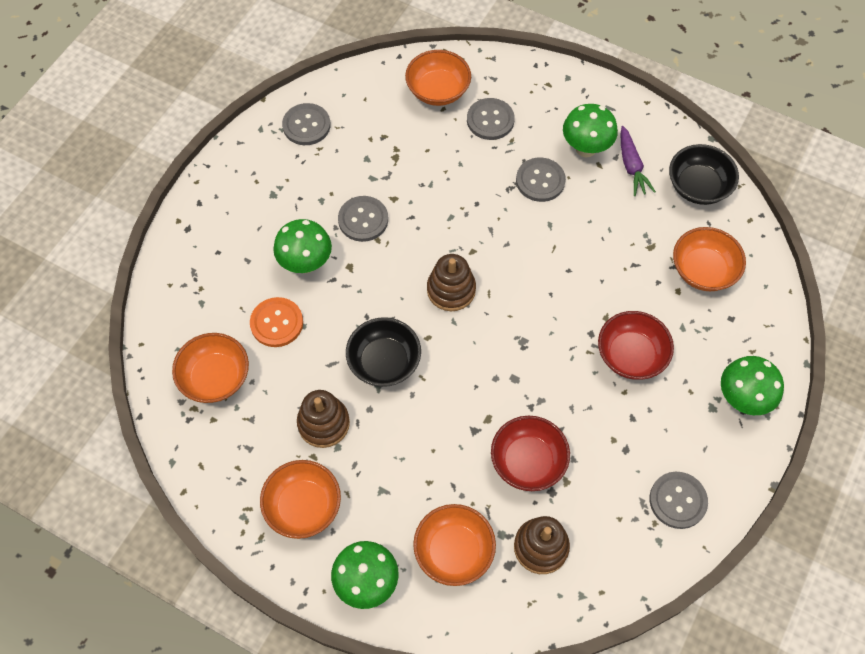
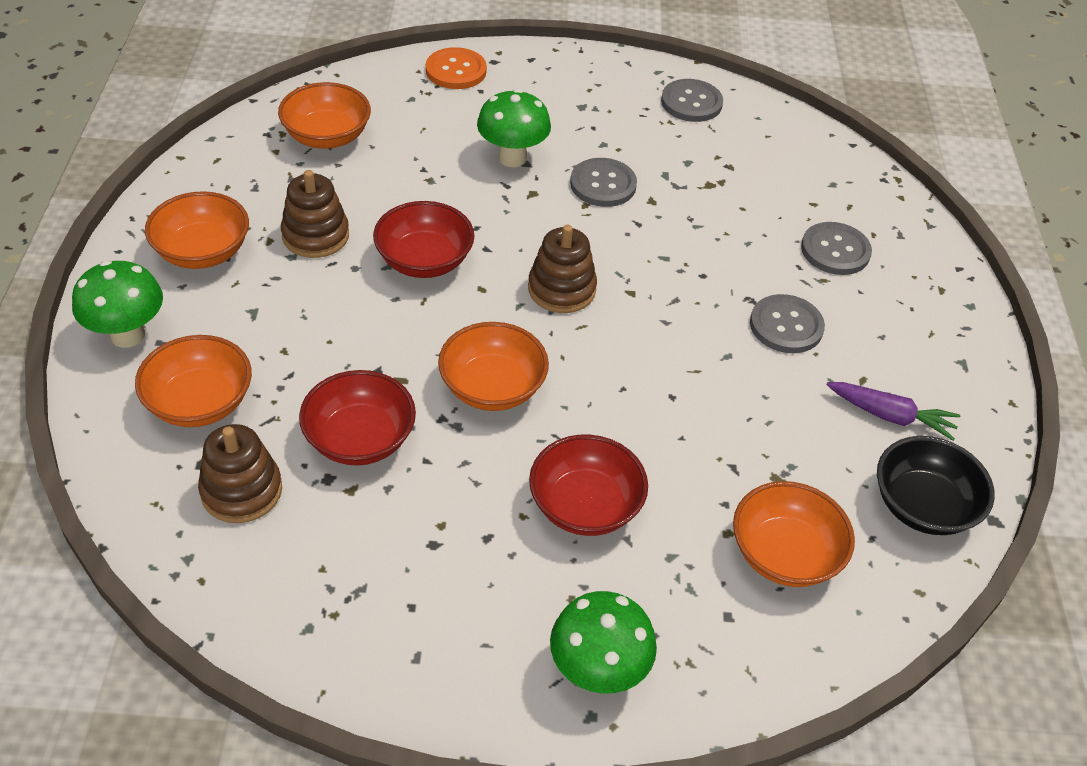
camera: 60 degrees right, 15 degrees down
orange button [250,297,303,347] -> orange button moved to [426,47,487,89]
black bowl [346,317,421,387] -> red bowl [373,201,474,278]
orange bowl [405,50,471,106] -> orange bowl moved to [438,322,549,411]
green mushroom [563,104,618,157] -> none
purple carrot [621,126,656,196] -> purple carrot turned 120 degrees counterclockwise [826,382,960,441]
grey button [649,472,708,529] -> none

